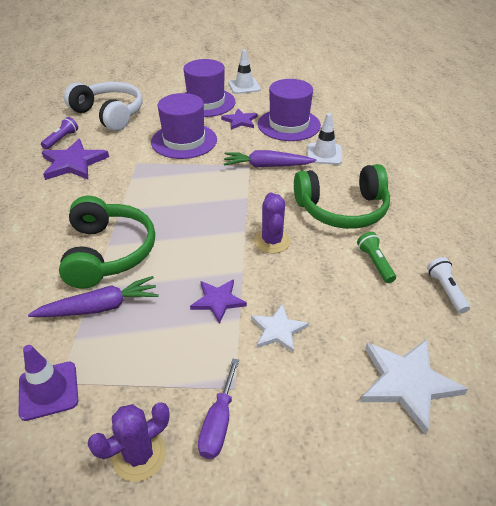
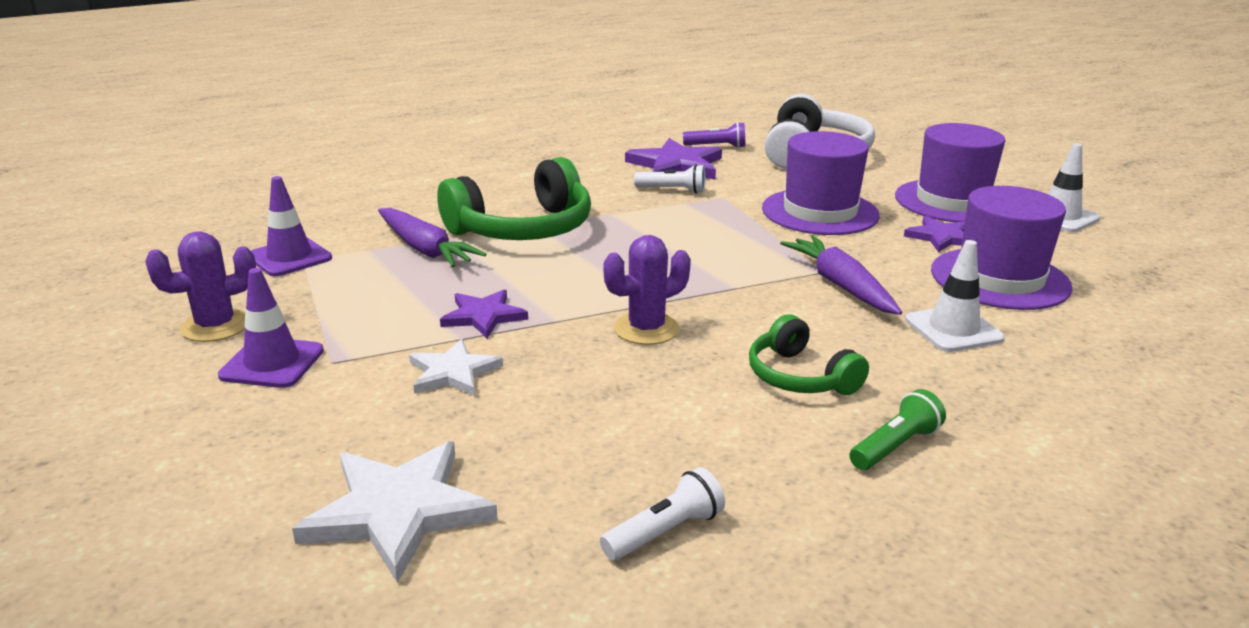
camera: 65 degrees right, 15 degrees down
purple cactus [87,402,170,482] -> purple cactus turned 60 degrees counterclockwise [145,231,256,342]
purple screwdriver [198,359,239,459] -> purple traffic cone [218,268,324,388]
green headphones [294,164,390,229] -> green headphones [749,314,869,395], size x0.58
green flashlight [357,232,396,283] -> green flashlight moved to [849,389,946,470]
none -> white flashlight [634,164,705,194]

